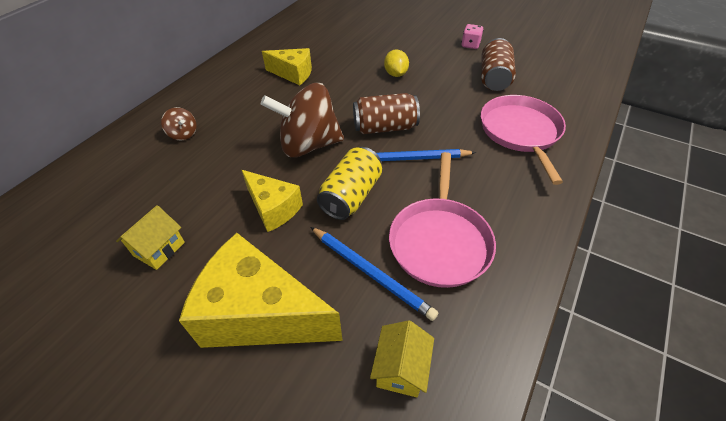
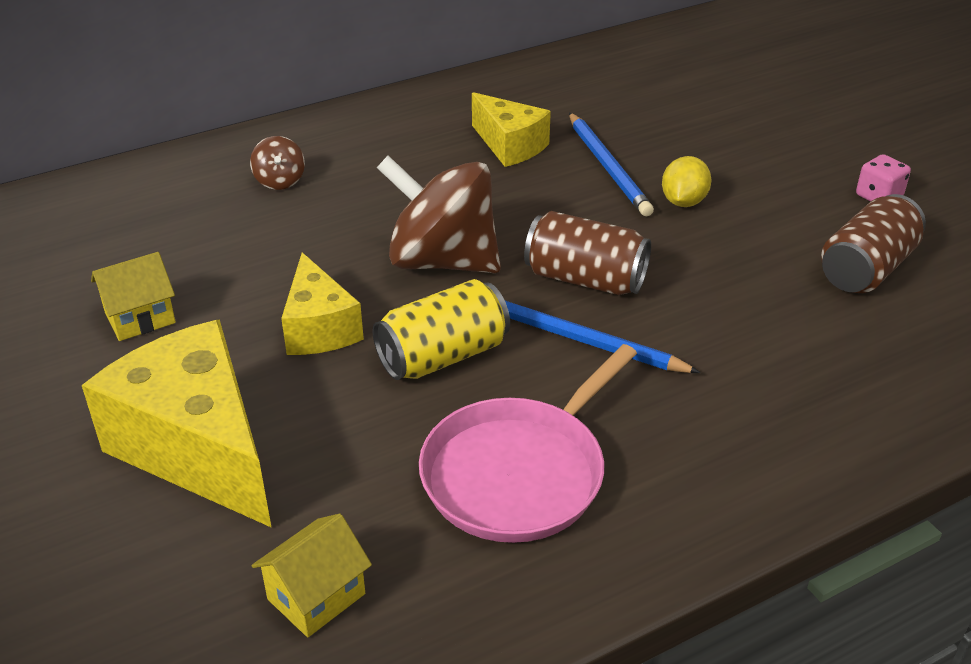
camera: 30 degrees right, 10 degrees down
blue pencil [311,227,438,321] -> blue pencil moved to [569,112,654,216]
pink pan [481,95,566,185] -> none

